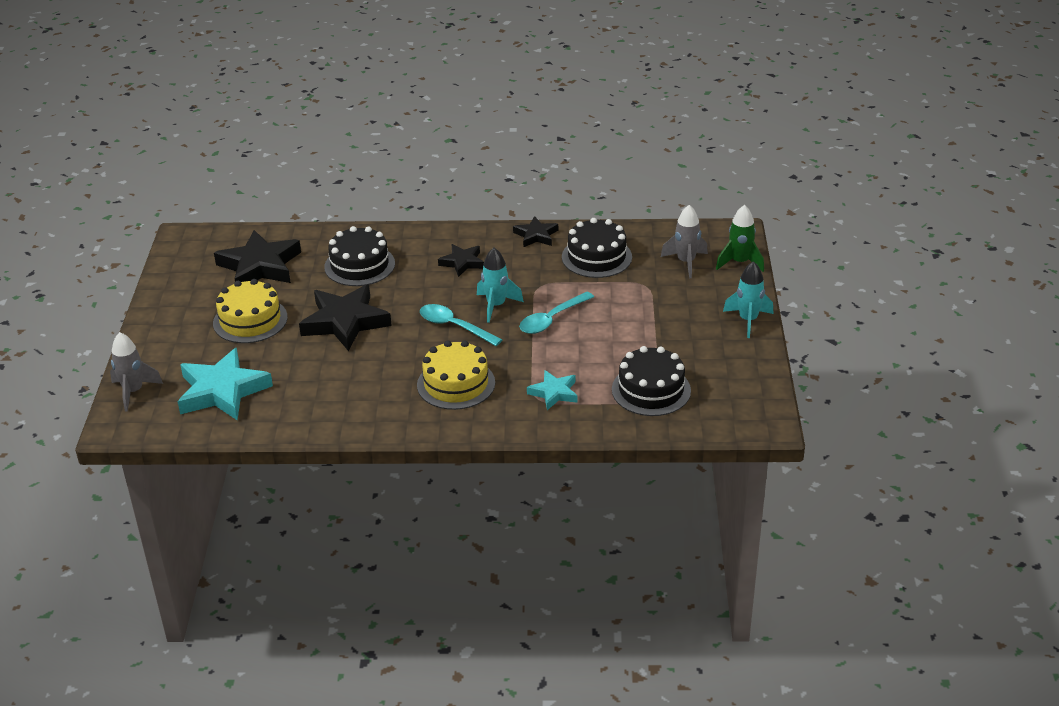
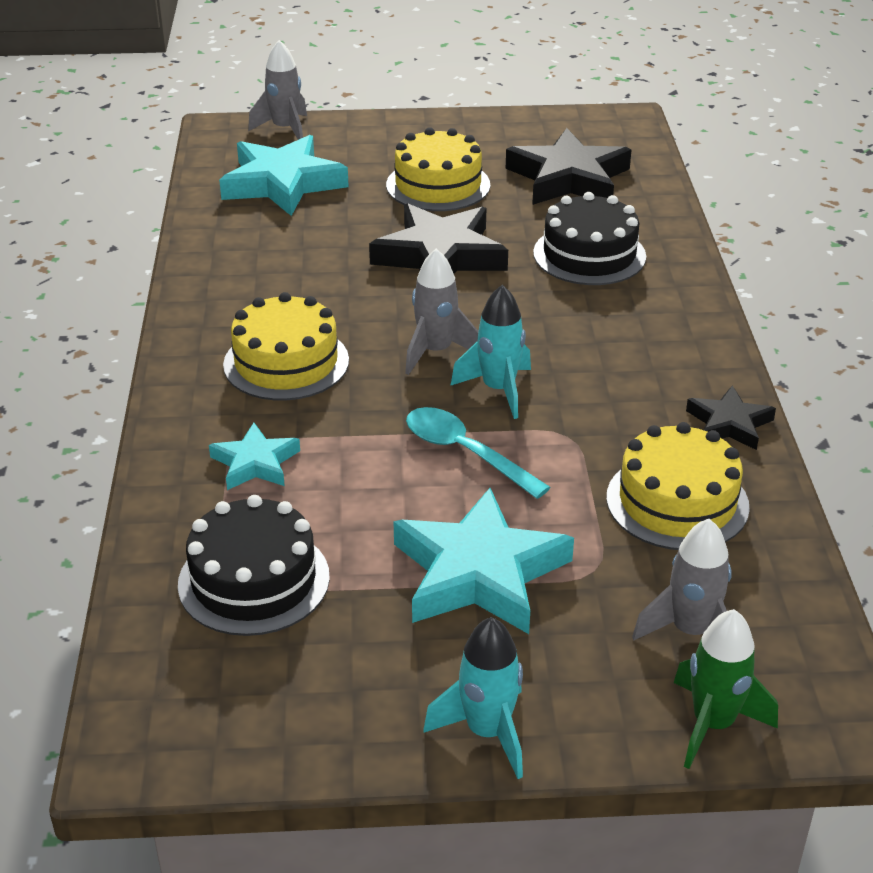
camera: 85 degrees right, 0 degrees up
turquoise spoon [420,304,503,346] -> grey rocket [405,249,478,375]
black star [438,244,484,277] -> none
black cake [562,218,632,278] -> yellow cake [606,422,750,550]
none -> turquoise star [393,488,574,634]

